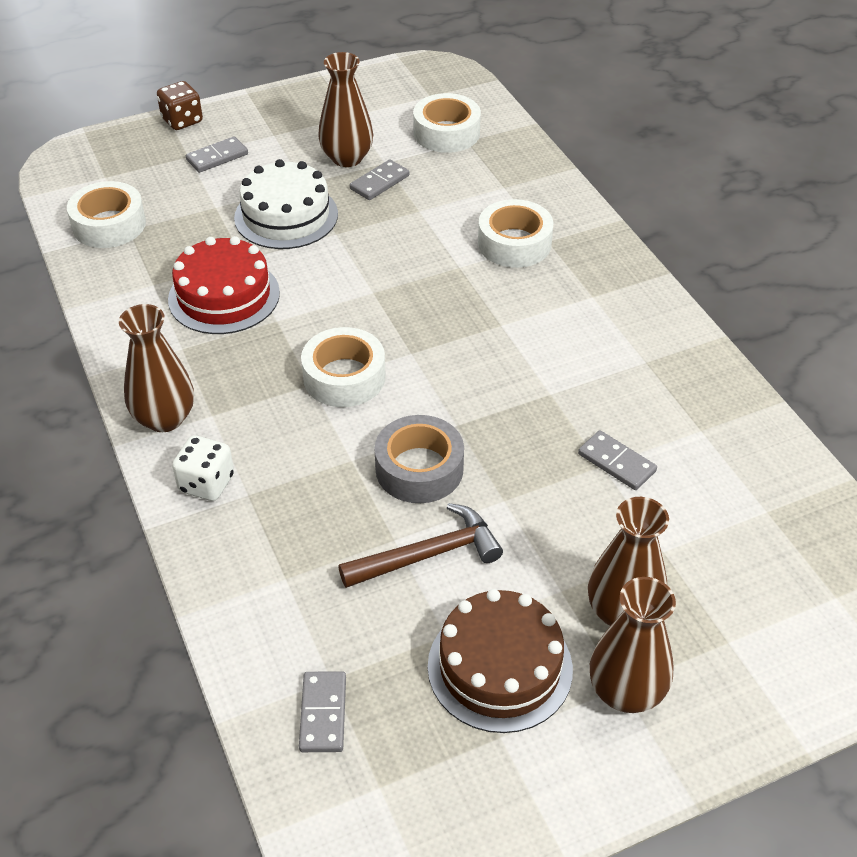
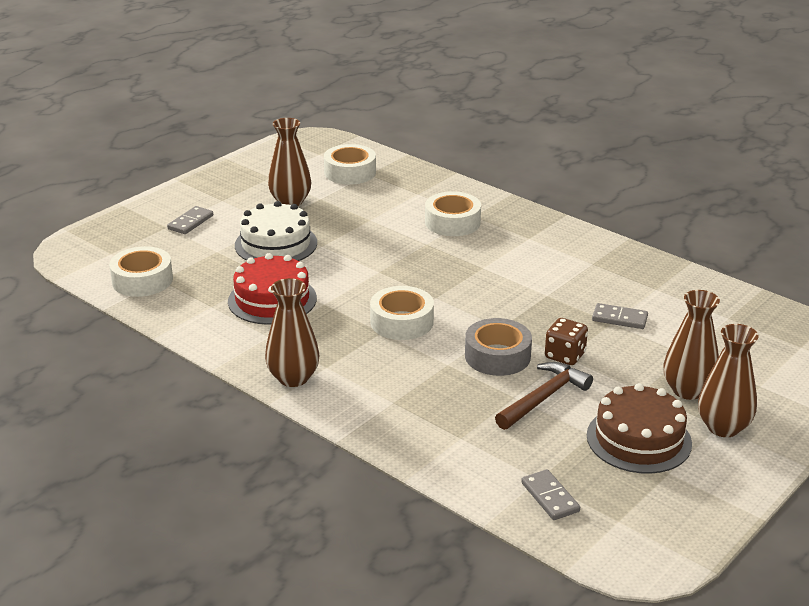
camera: 25 degrees left, 15 degrees down
brown dice [157,81,203,130] -> brown dice moved to [545,318,588,365]
white dice [172,435,234,501] -> none
grey domino [350,160,409,200] -> none

